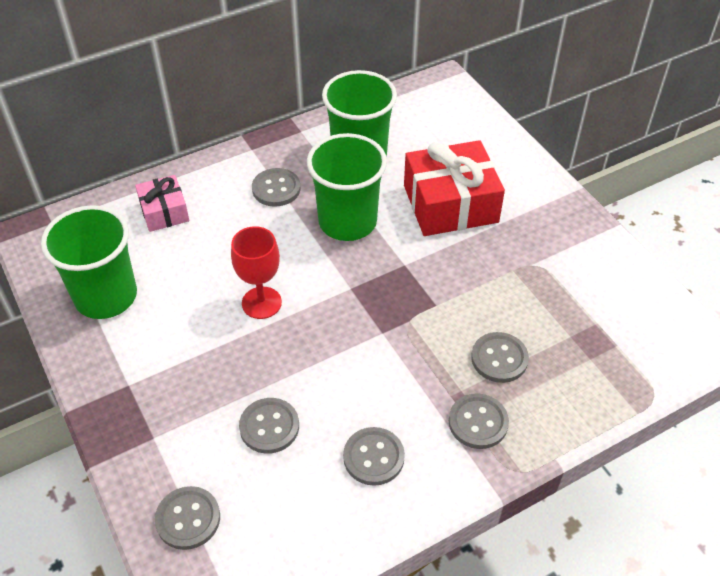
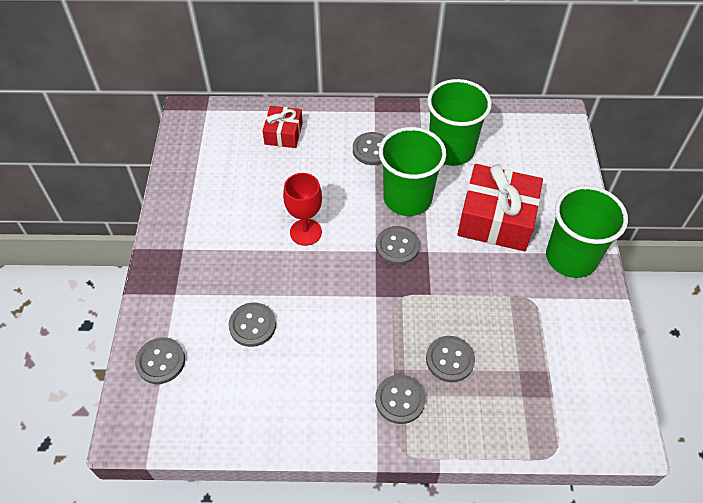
camera: 30 degrees right, 5 degrees up
green cup [41,205,137,319] -> green cup moved to [546,186,628,278]
pink gift [135,175,189,232] -> red gift [262,106,303,148]
grey button [343,427,405,486] -> grey button moved to [376,226,420,265]

